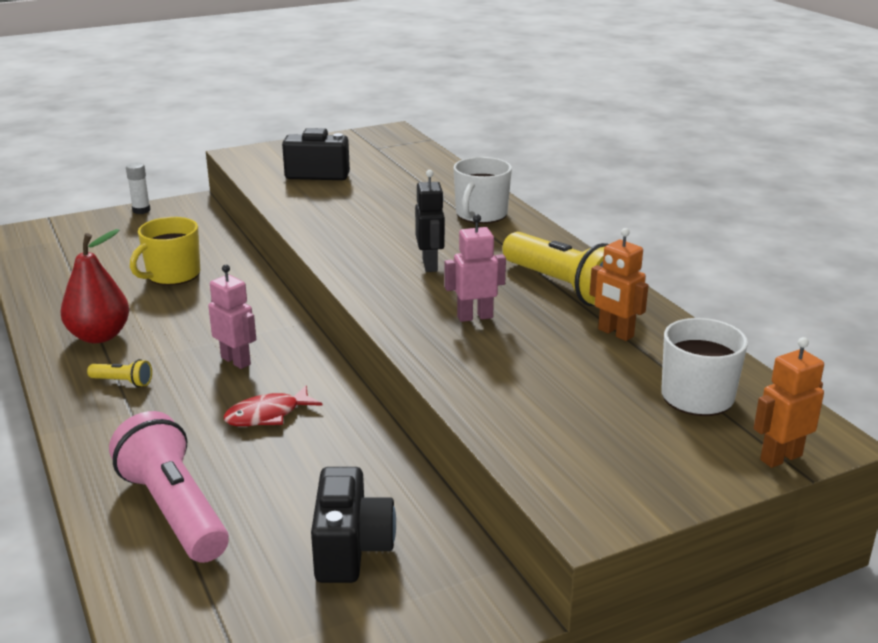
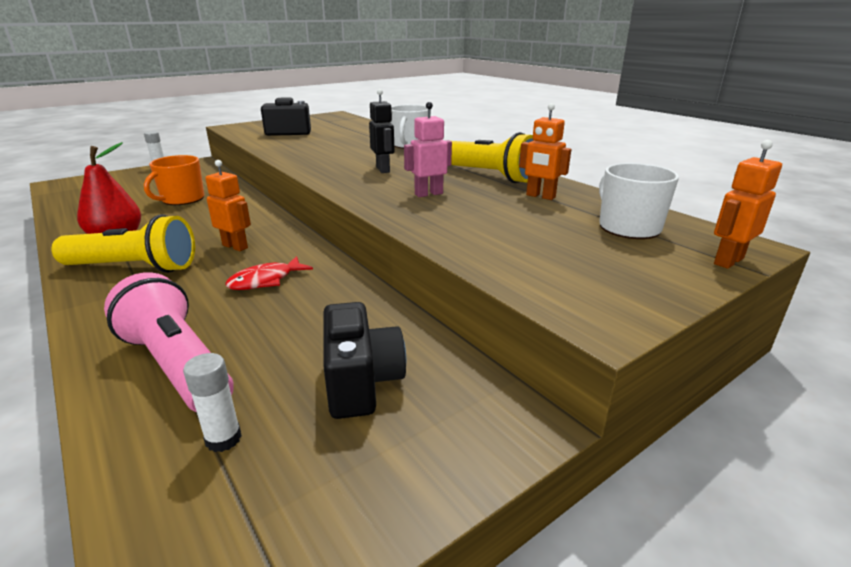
camera: 10 degrees left, 0 degrees up
yellow flashlight [87,359,152,387] -> yellow flashlight [52,214,195,273], size x2.35
yellow mug [130,217,200,285] -> orange mug [144,155,204,205]
pink robot [208,264,256,369] -> orange robot [205,160,251,251]
none -> white glue stick [183,353,242,452]

